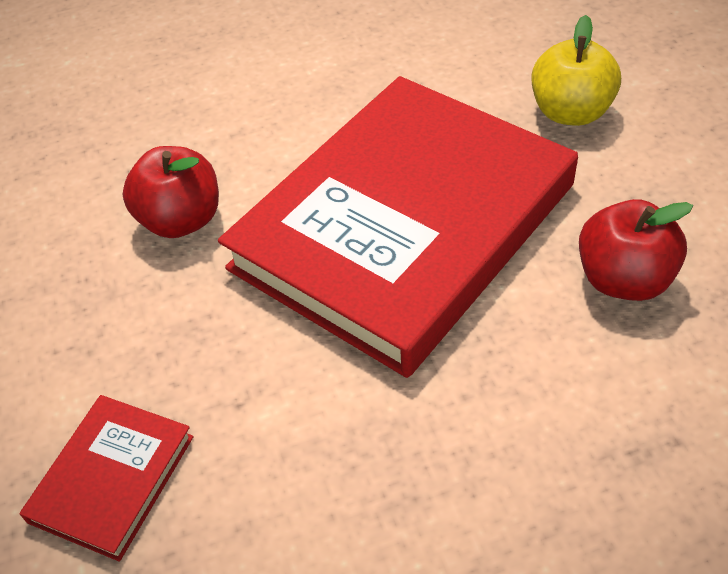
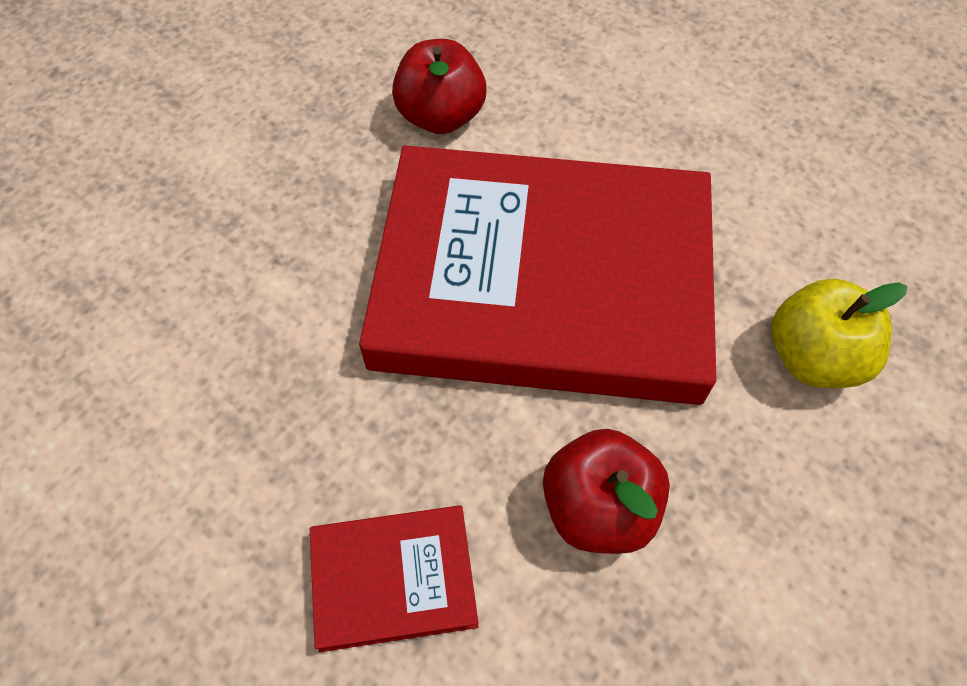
camera: 55 degrees right, 10 degrees up
red book [19,395,194,562] -> red book moved to [310,505,479,652]

